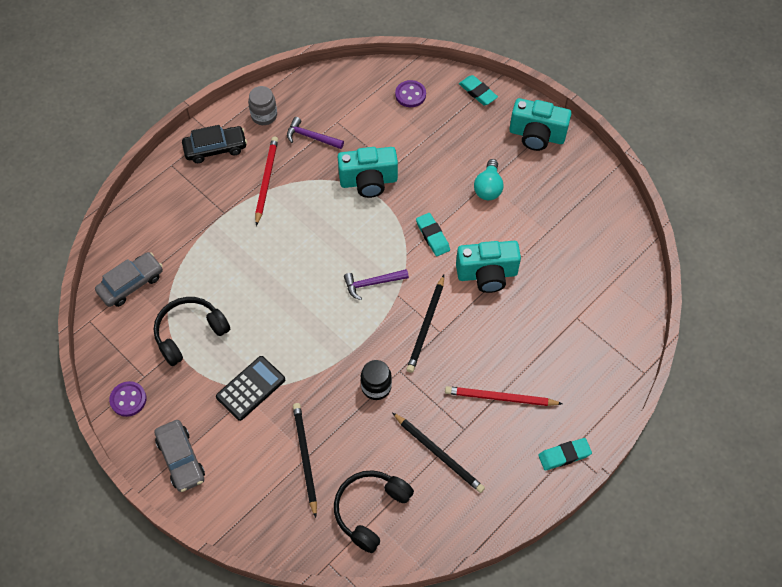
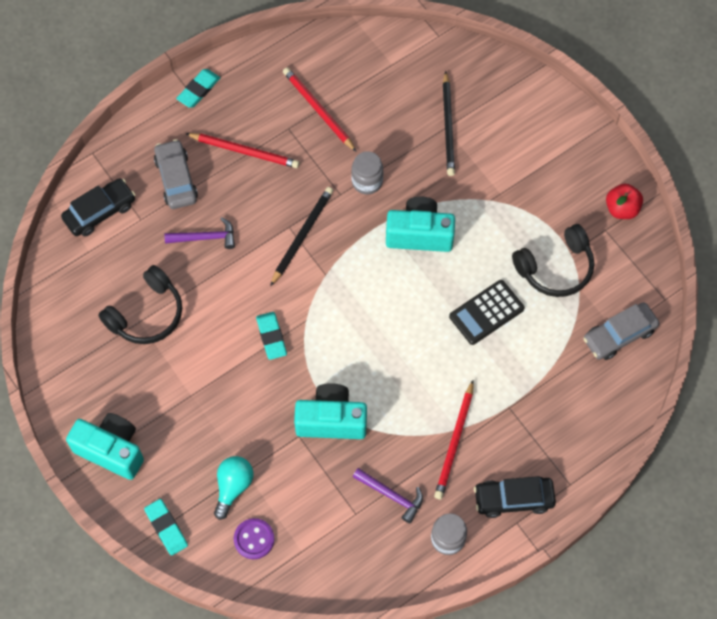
camera: 170 degrees left, 5 degrees up
purple button [109,381,146,417] -> red apple [606,184,643,219]
grey car [154,420,205,492] -> grey car moved to [154,139,198,209]
black calculator [216,356,285,421] -> black calculator moved to [449,280,524,345]
black headphones [334,470,414,553] -> black headphones moved to [99,265,182,344]
purple hammer [344,269,409,300] -> purple hammer moved to [164,217,235,249]
black jar [361,360,392,400] -> grey jar [351,151,383,194]
black pencil [392,412,485,493] -> red pencil [283,67,357,152]
turquoise camera [456,241,521,293] -> turquoise camera moved to [386,196,455,252]
turquoise light bulb [474,159,504,200] -> turquoise light bulb moved to [214,456,254,520]
turquoise eraser [538,438,592,471] -> turquoise eraser turned 45 degrees counterclockwise [176,69,220,108]
none -> black car [61,178,135,236]

